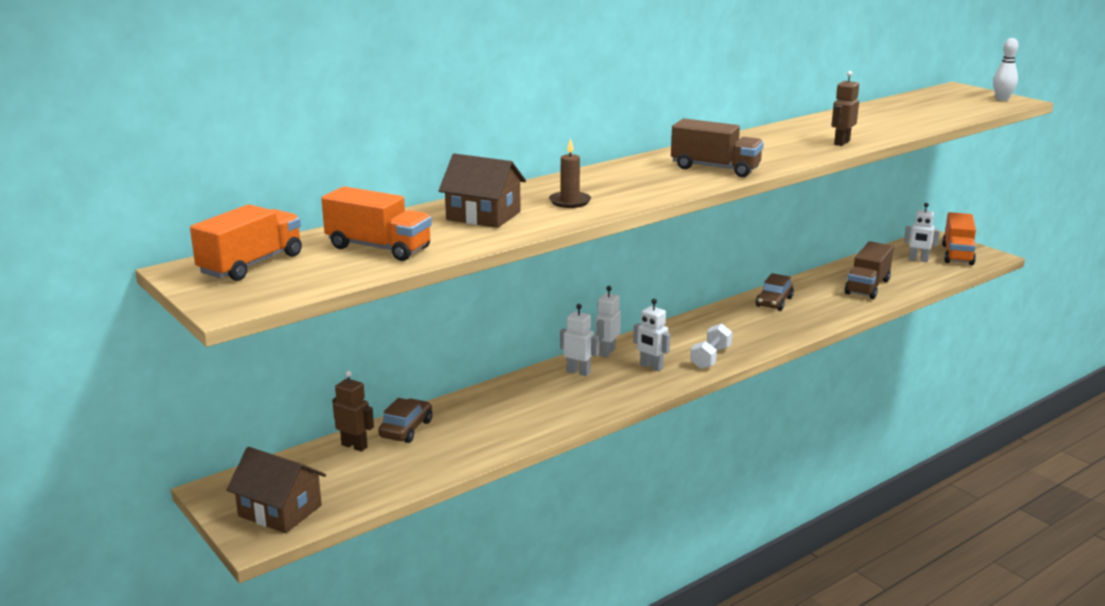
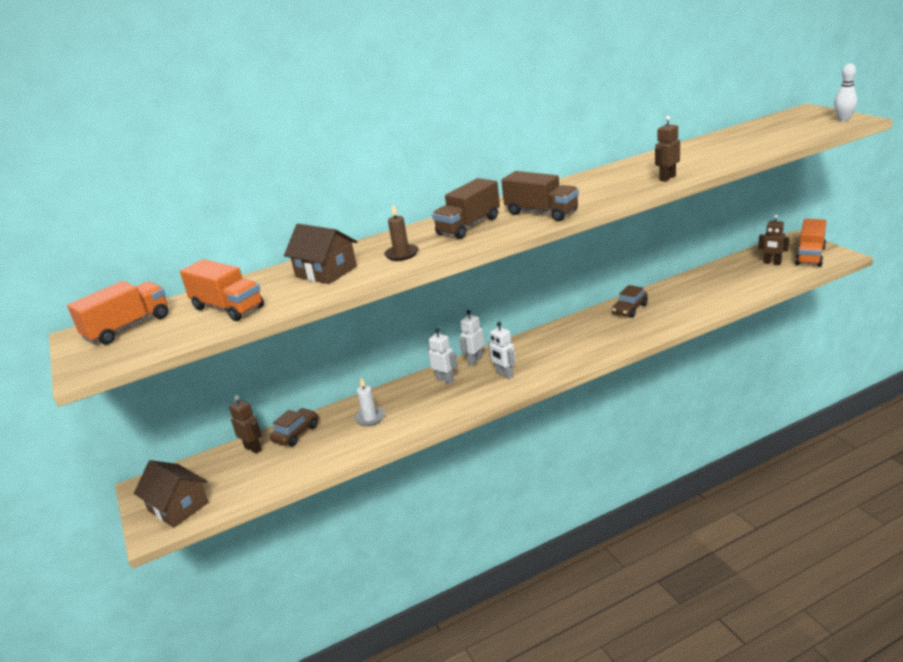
camera: 15 degrees right, 5 degrees up
white dumbbell [690,323,732,369] -> none
brown truck [845,241,894,299] -> brown truck moved to [432,178,500,239]
white robot [904,203,940,262] -> brown robot [758,215,789,265]
none -> white candle [354,378,385,426]

